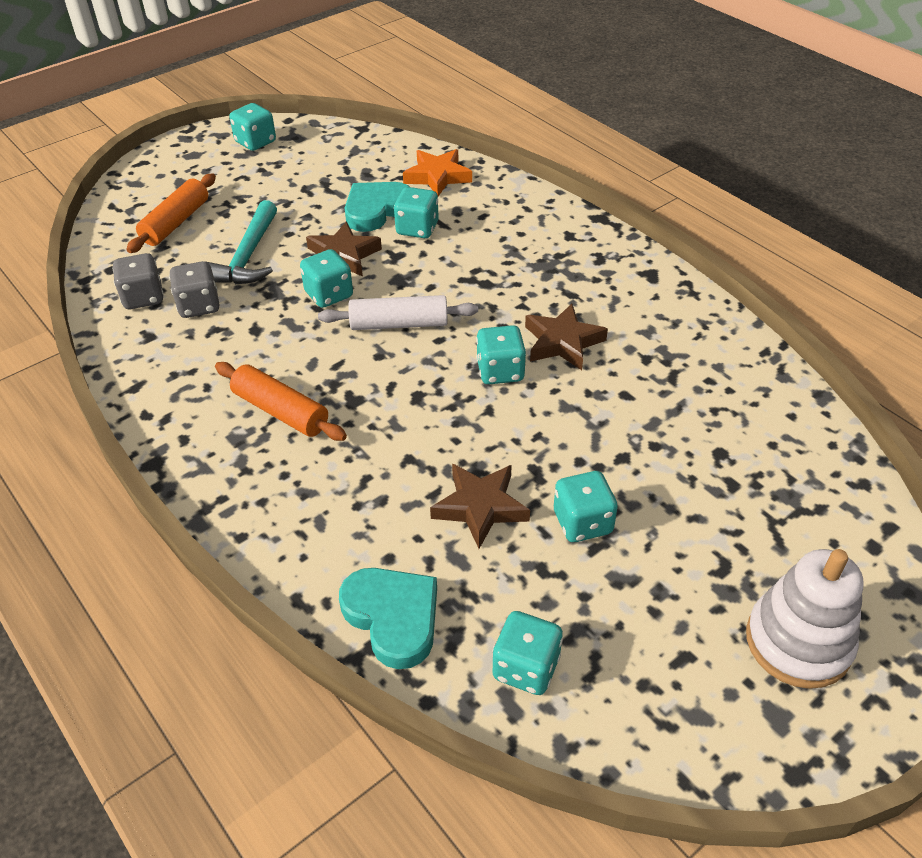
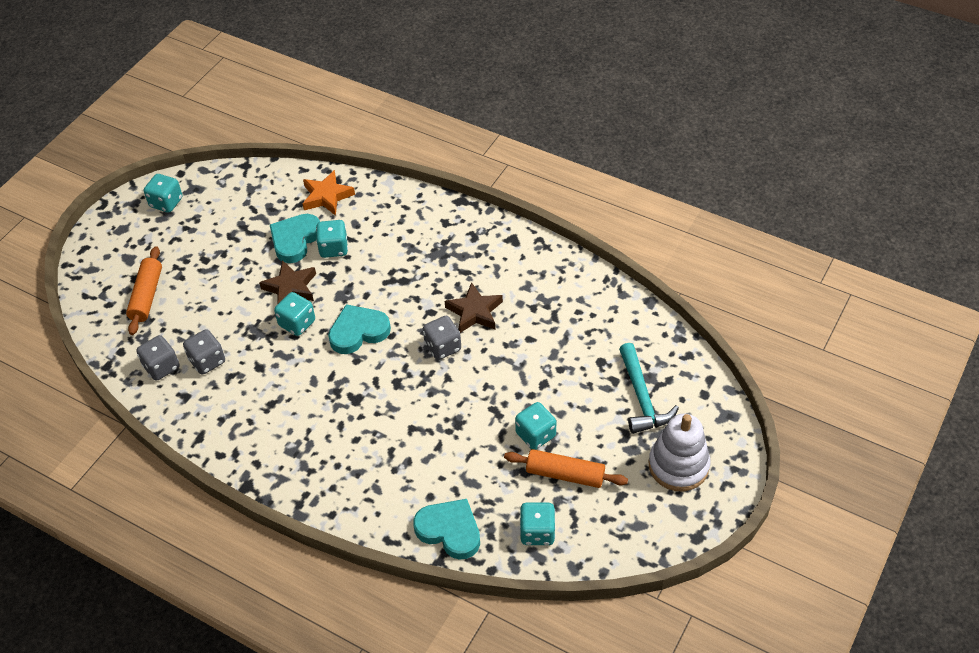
camera: 20 degrees left, 5 degrees up
turquoise hammer [208,200,277,284] -> turquoise hammer moved to [619,343,679,434]
orange rolling pin [215,362,347,441] -> orange rolling pin moved to [504,449,628,488]
white rolling pin [318,295,478,330] -> turquoise heart [328,304,391,354]
brown star [430,463,530,549] -> none
turquoise dice [476,325,526,384] -> grey dice [423,316,461,360]

